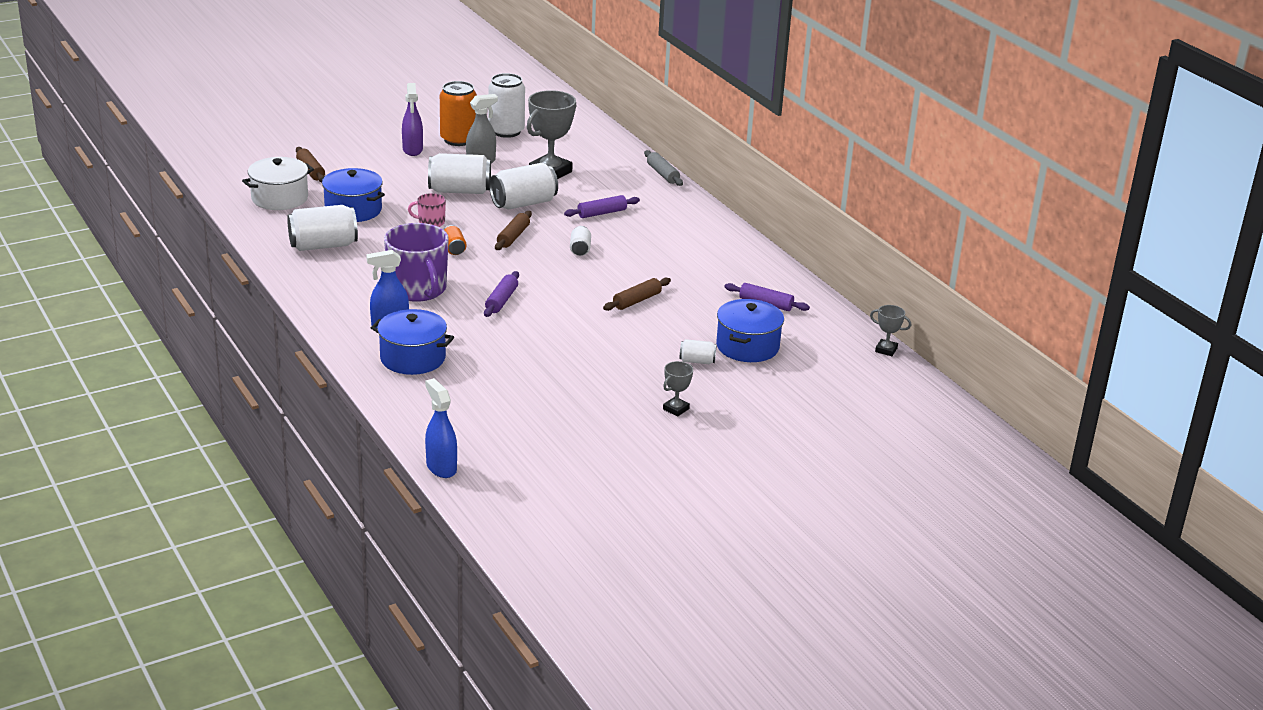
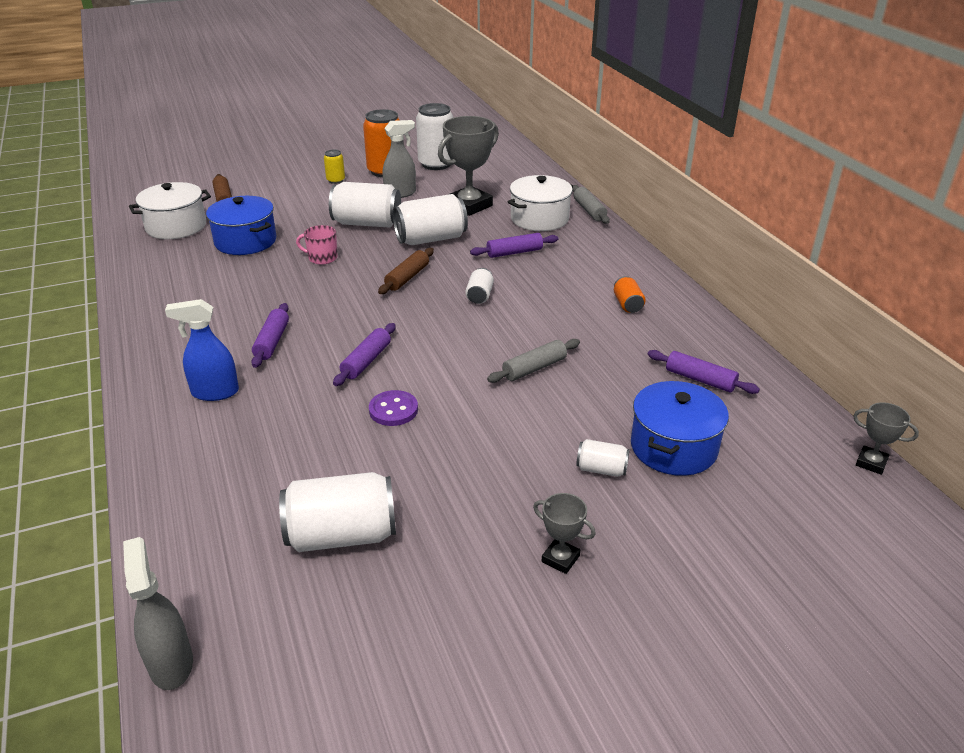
camera: 10 degrees right, 5 degrees up
white can [287,205,358,251] -> white can moved to [279,472,396,552]
blue pot [371,309,454,375] -> none
purple mug [384,223,449,302] -> purple rolling pin [251,303,289,368]
purple spray bottle [402,83,423,156] -> yellow can [324,150,345,184]
blue spray bottle [425,378,457,478] -> grey spray bottle [123,537,193,690]
orange can [443,225,467,255] -> orange can moved to [614,276,645,313]
brown rolling pin [603,278,671,311] -> grey rolling pin [487,339,580,383]
grey trophy [663,361,693,417] -> grey trophy turned 75 degrees clockwise [533,493,596,574]
none -> purple button [369,390,418,426]
none -> white pot [508,175,573,231]

